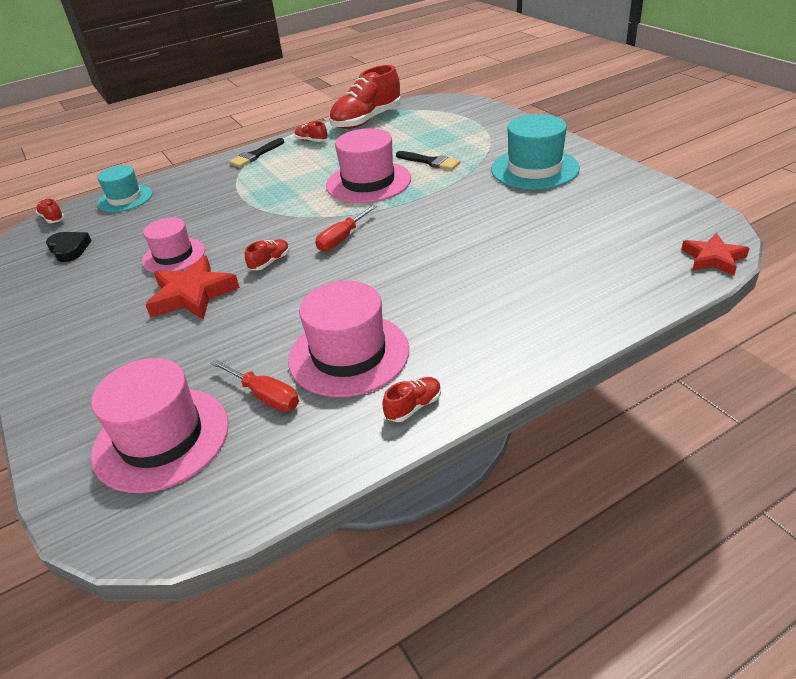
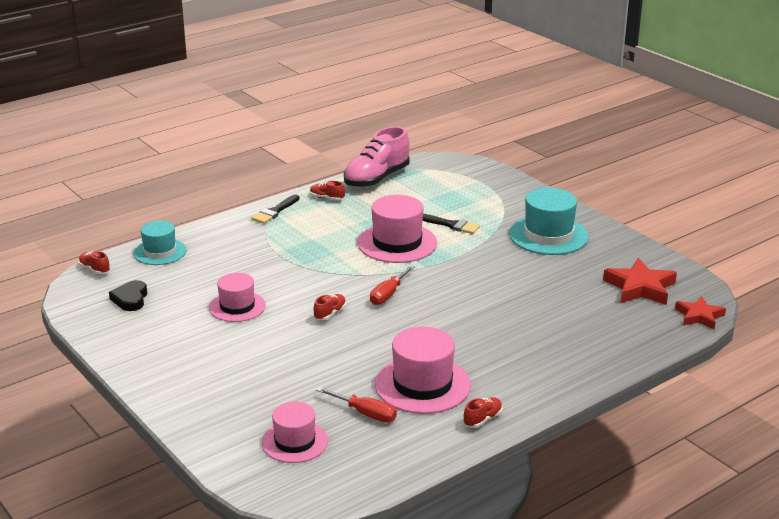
camera: 10 degrees left, 10 degrees down
black heart [46,232,92,262] -> black heart turned 135 degrees counterclockwise [109,280,148,311]
pink hat [91,358,229,493] -> pink hat [262,402,328,463], size x0.65
red star [145,256,240,320] -> red star moved to [603,258,677,305]
red shoe [329,65,401,129] -> pink shoe [344,126,410,188]

